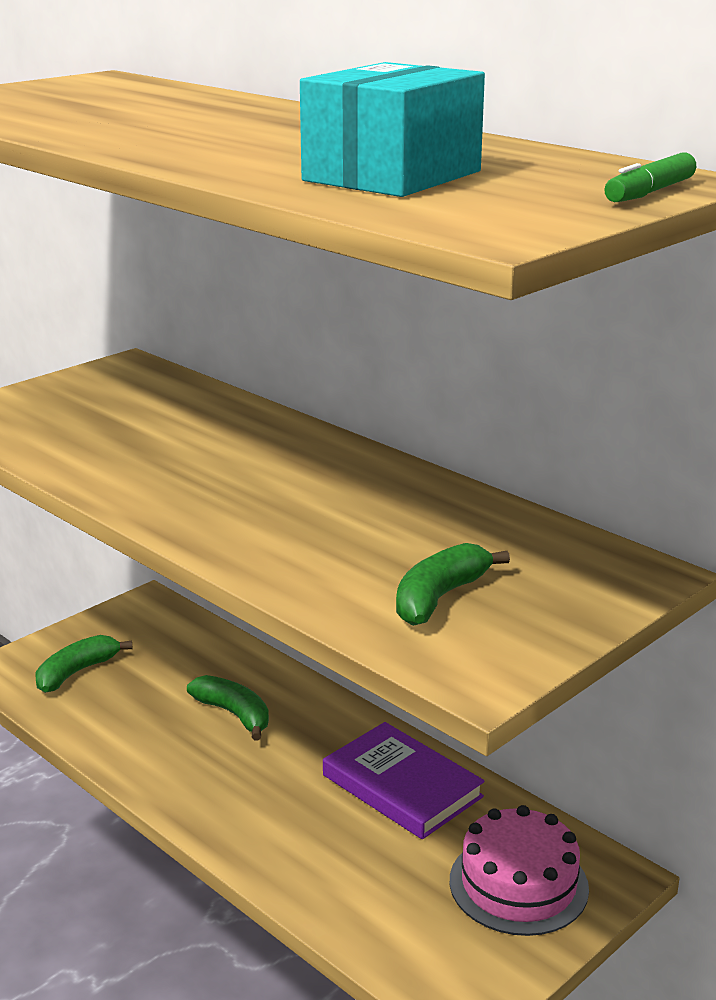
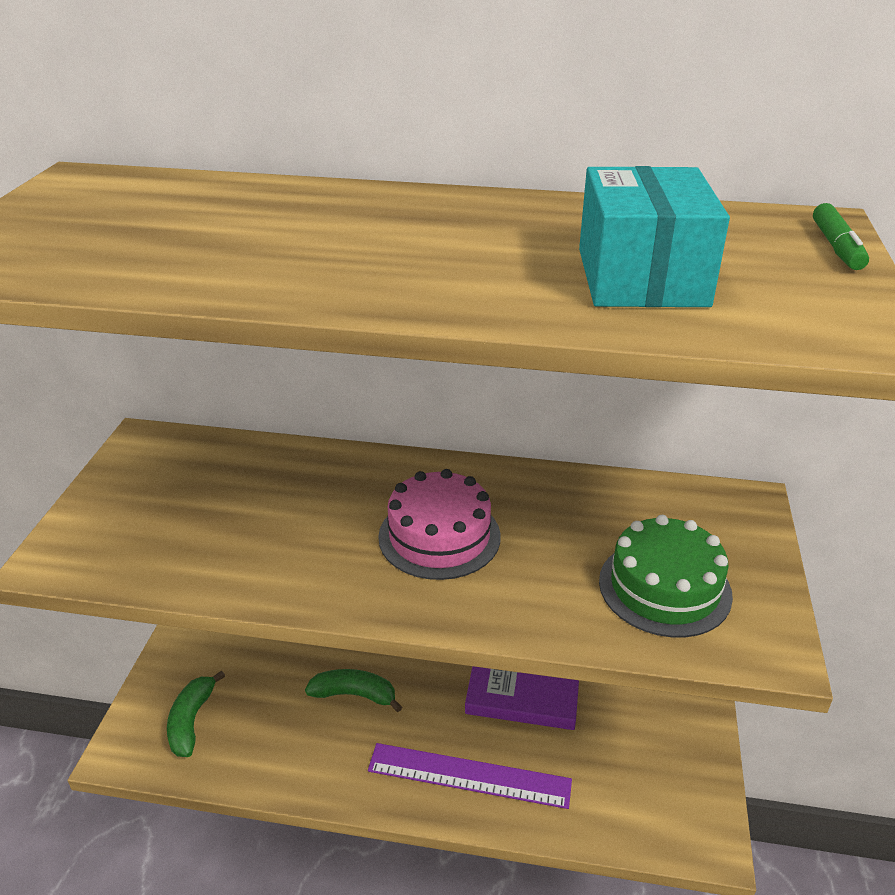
camera: 35 degrees left, 10 degrees up
green banana [396,543,510,626] -> green cake [599,515,733,637]
pink cake [450,805,589,936] -> pink cake moved to [378,469,501,580]
none -> purple ruler [368,743,572,809]

